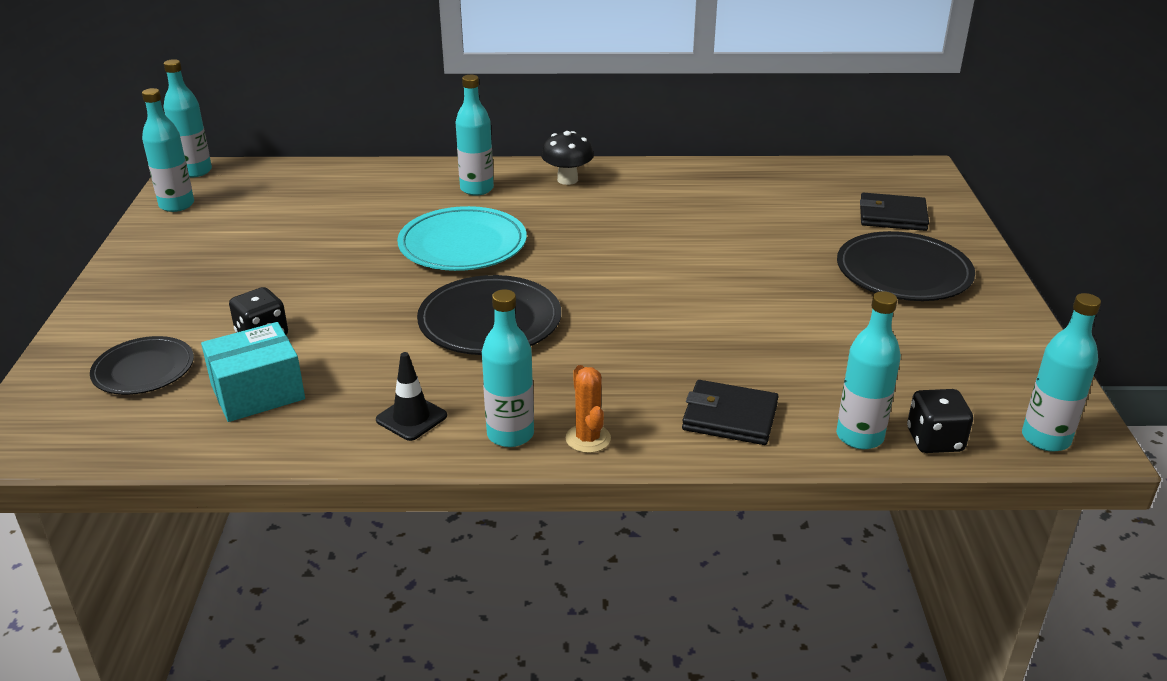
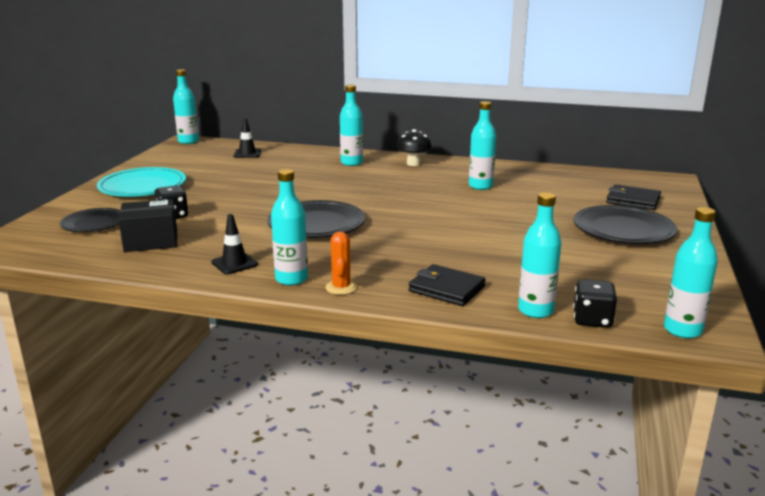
camera: 15 degrees right, 10 degrees down
turquoise bottle [142,88,194,212] -> turquoise bottle moved to [469,101,496,190]
turquoise box [201,322,305,422] -> black box [118,199,177,252]
turquoise plate [397,206,527,271] -> turquoise plate moved to [97,167,186,197]
none -> black traffic cone [234,118,261,158]

